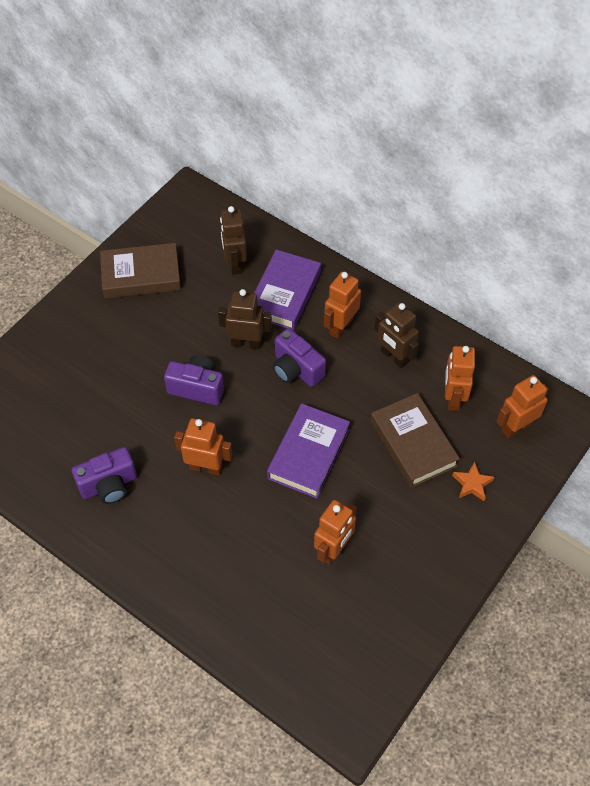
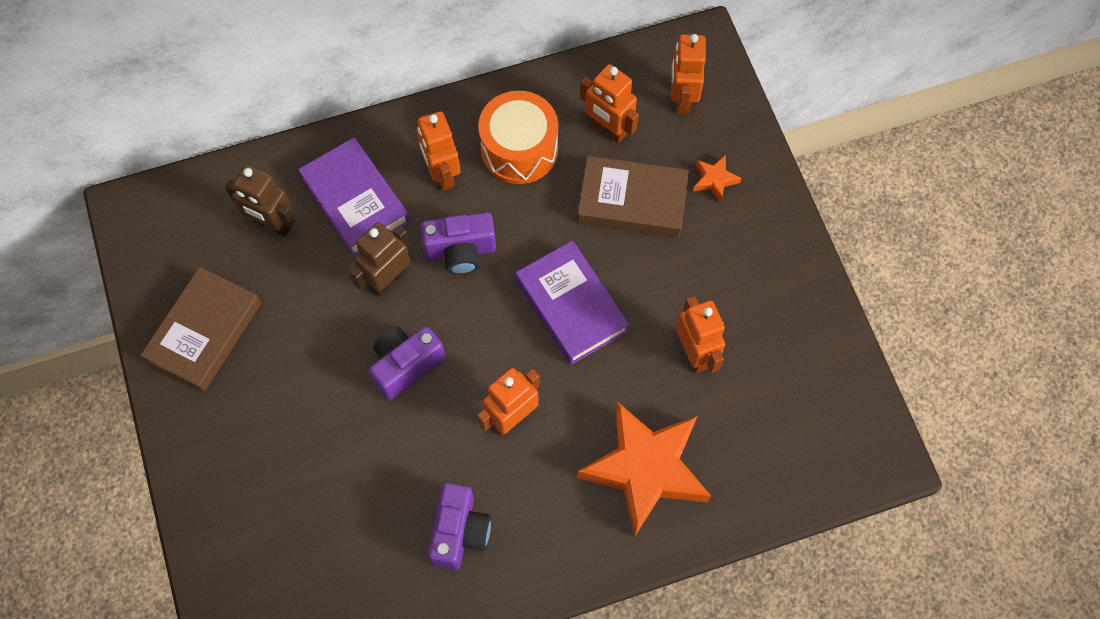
camera: 55 degrees left, 10 degrees up
brown robot [374,302,419,369] -> orange drum [478,91,558,184]
none -> orange star [577,402,711,537]

